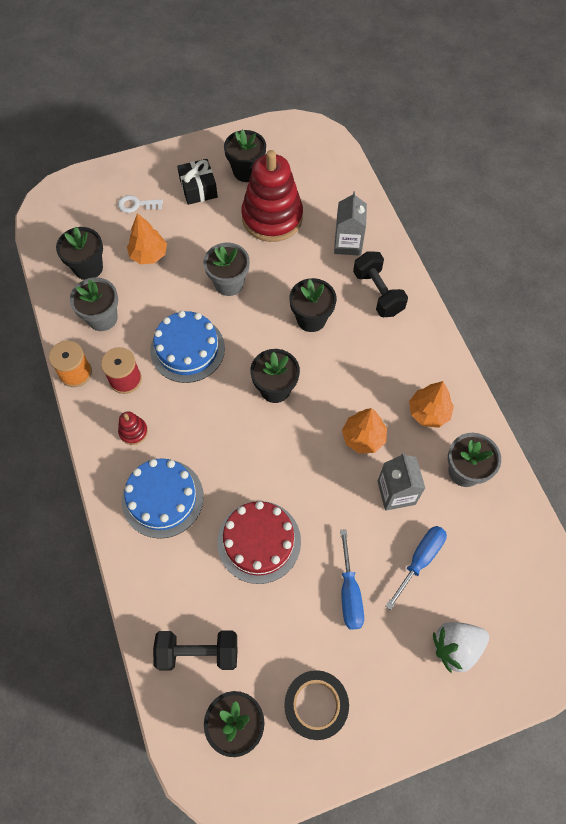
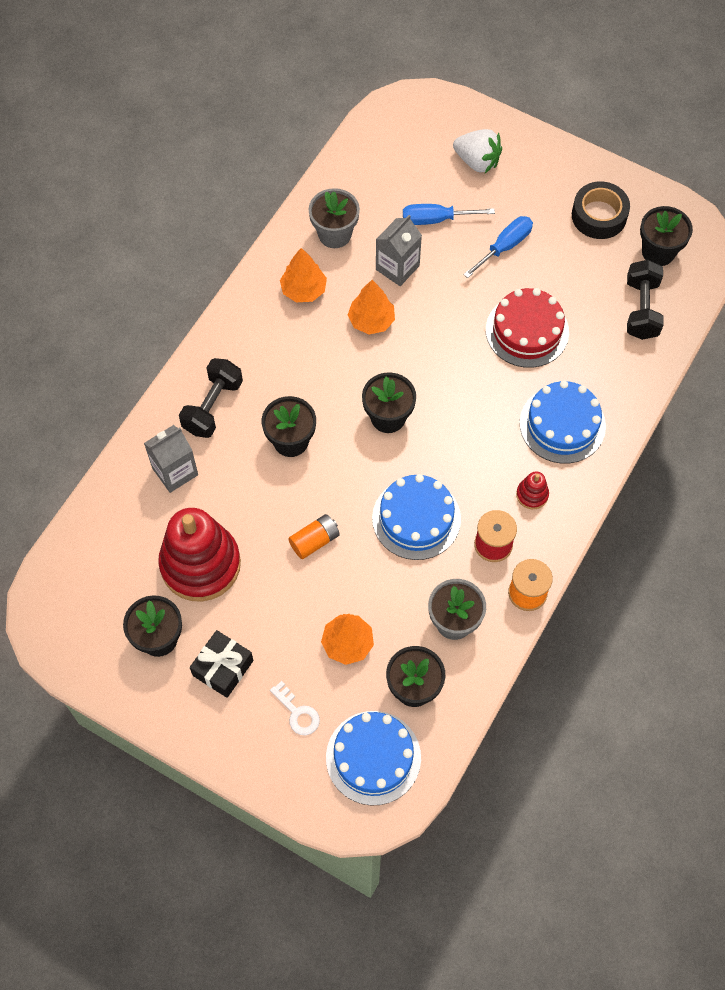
camera: 130 degrees left, 0 degrees up
black dumbbell [153,630,237,671] -> black dumbbell turned 45 degrees clockwise [627,260,664,340]
grey flower pot [203,243,250,296] -> orange battery [288,514,340,559]
none -> blue cake [326,711,421,805]

